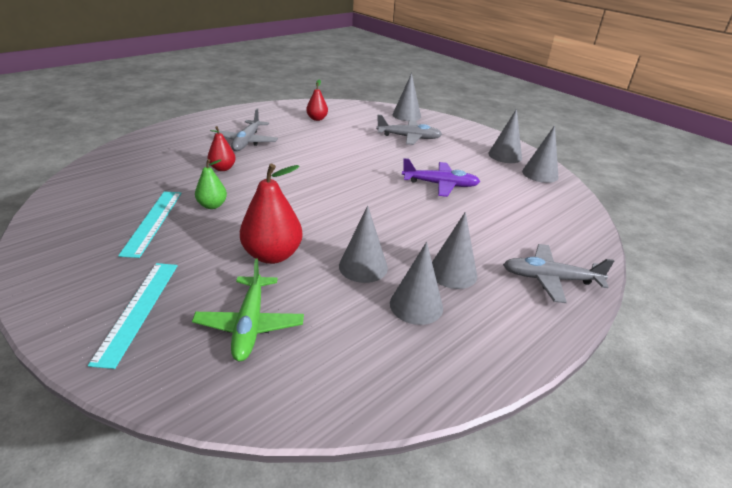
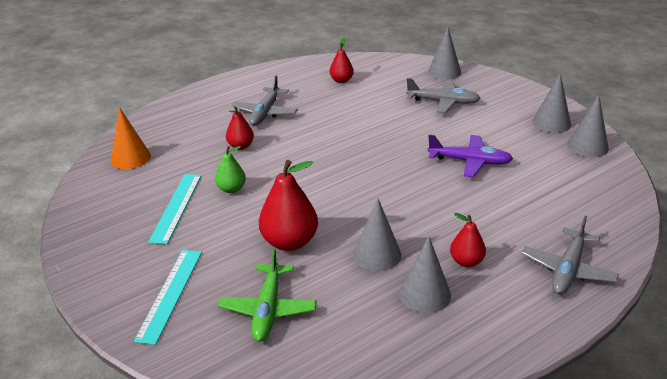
camera: 10 degrees right, 0 degrees up
grey cone [432,212,477,289] -> red pear [450,213,486,267]
grey plane [503,244,614,303] -> grey plane turned 75 degrees counterclockwise [522,215,619,294]
none -> orange cone [111,107,151,169]

